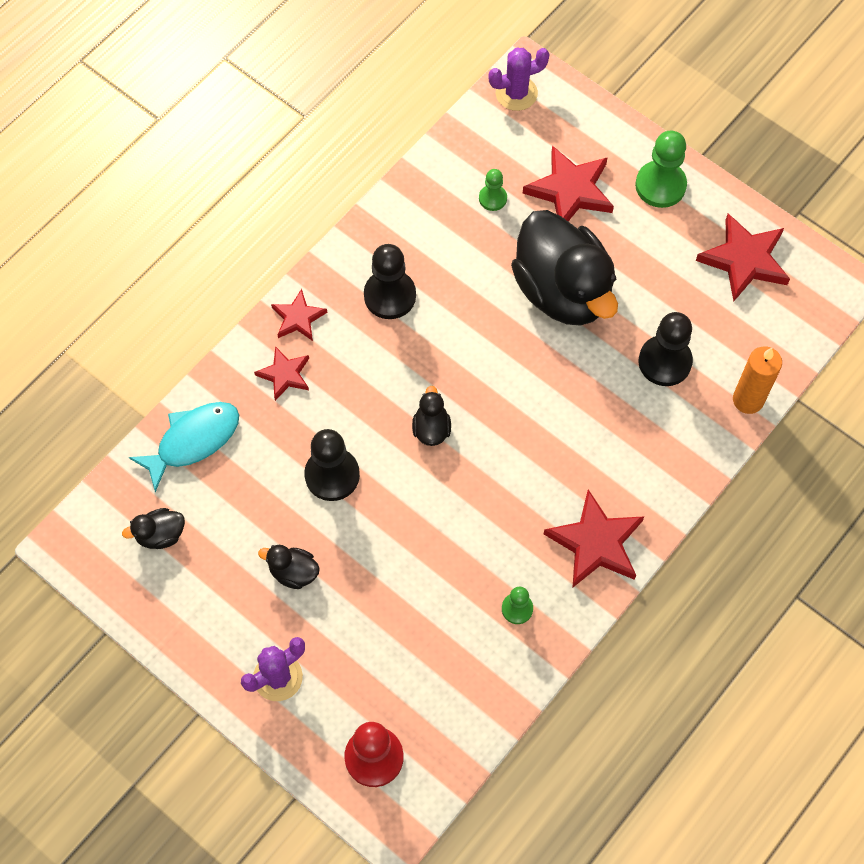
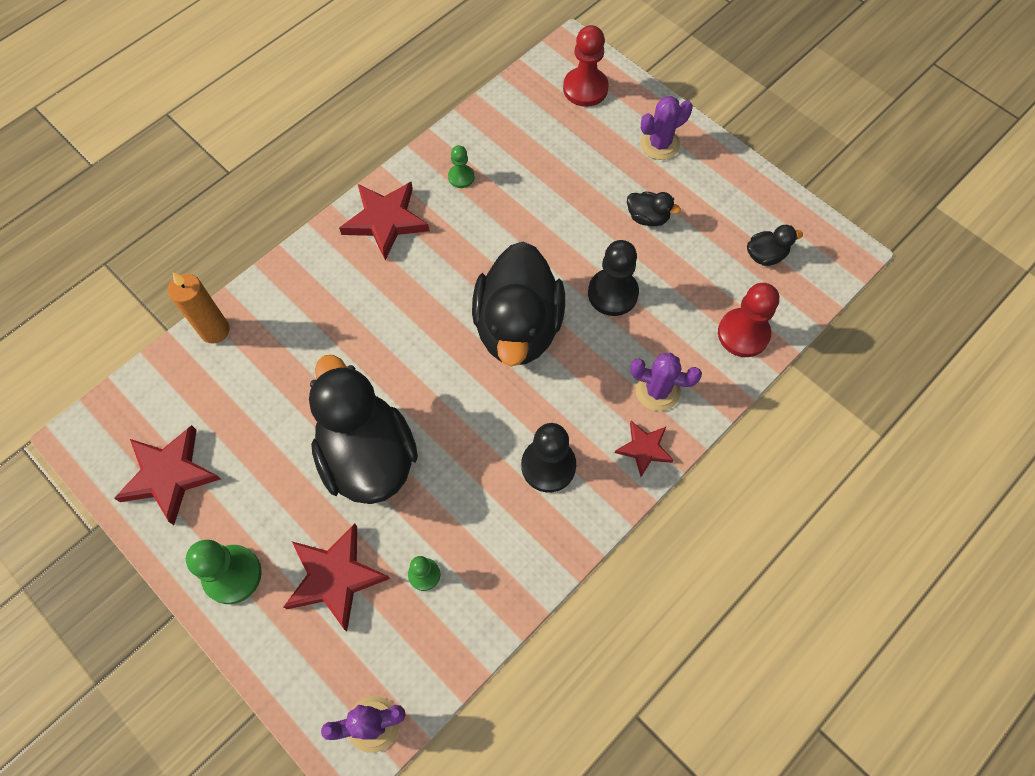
camera: 175 degrees left, 0 degrees up
turquoise fish [129,402,239,492] -> red pawn [718,283,779,357]
red star [254,346,309,401] -> purple cactus [630,353,702,411]
black duck [412,386,451,446] -> black duck [472,241,565,367], size x2.45
black pawn [638,312,693,386] -> none

